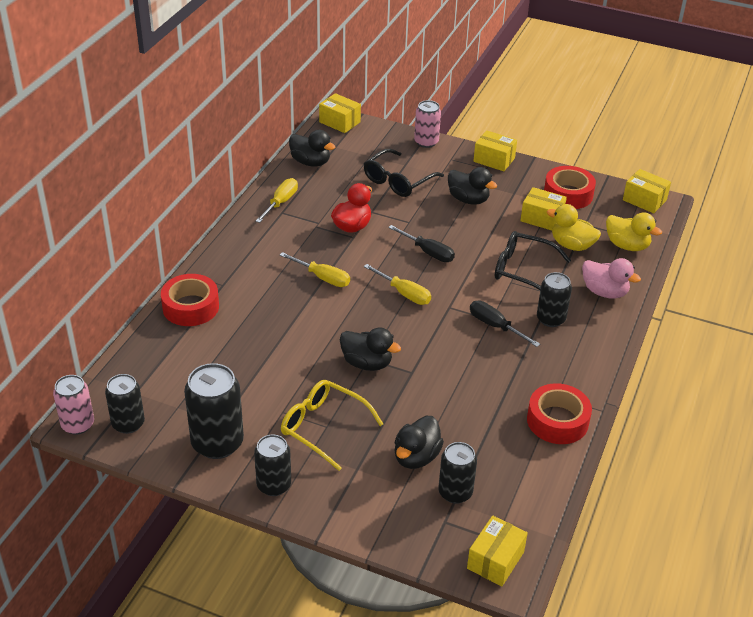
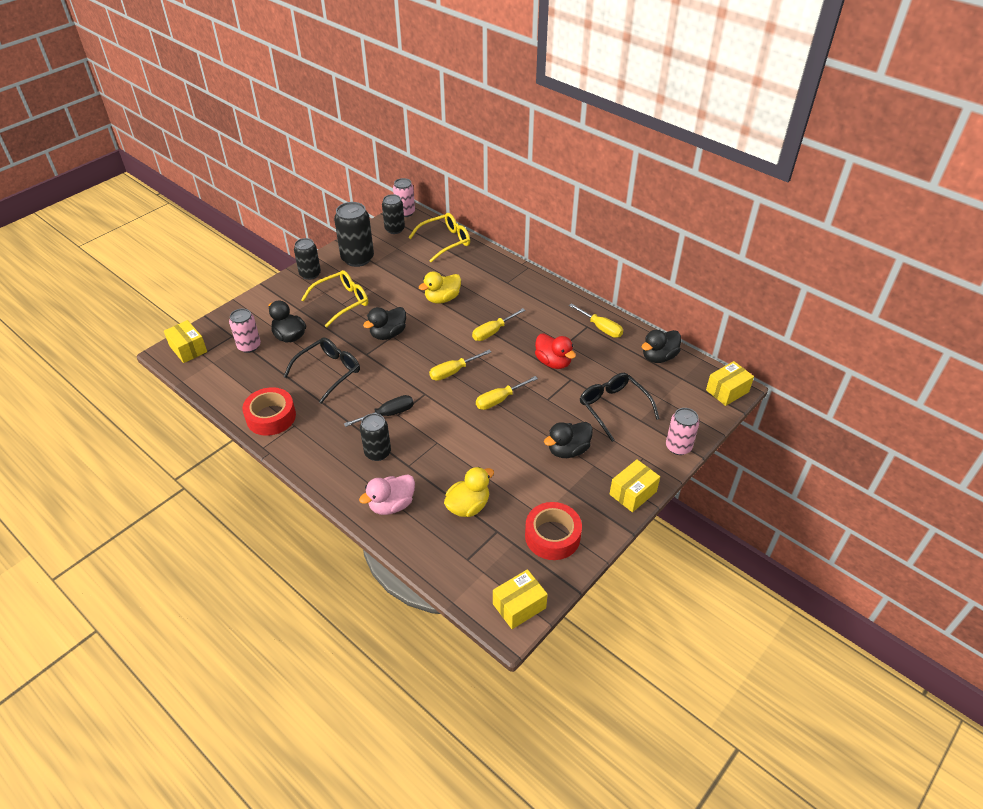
camera: 110 degrees right, 5 degrees up
red tape [161,274,219,326] -> none
black screwdriver [388,225,455,262] -> yellow screwdriver [476,376,538,410]
black can [438,442,477,504] -> pink can [229,309,261,353]
black glasses [495,231,571,290] -> black glasses moved to [283,337,360,404]
yellow box [520,187,567,230] -> none
yellow duck [606,212,662,251] -> yellow duck moved to [419,271,461,303]
none -> yellow glasses [408,213,470,262]

